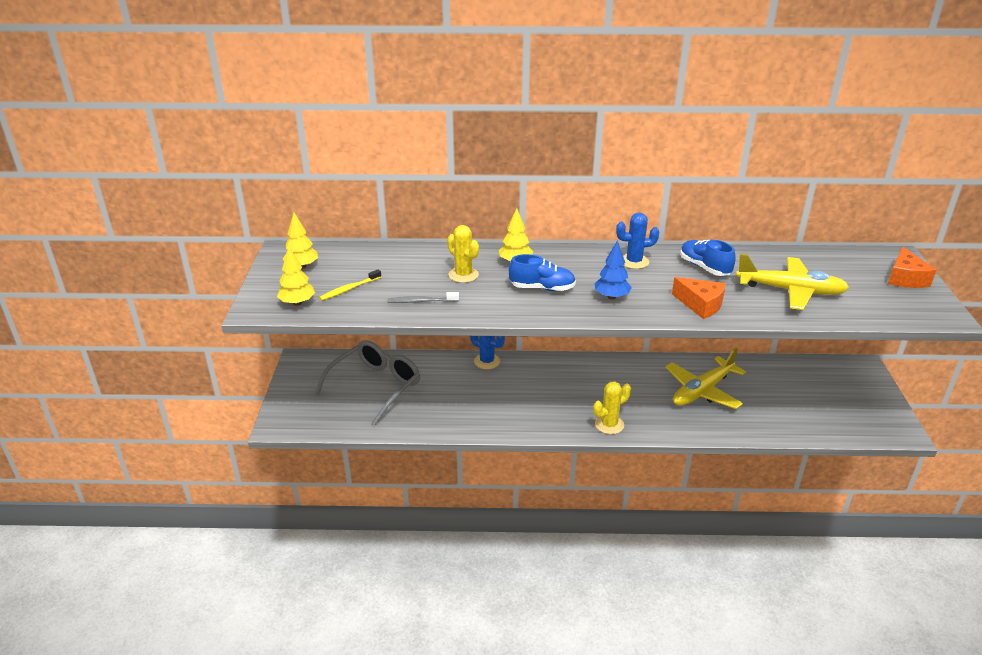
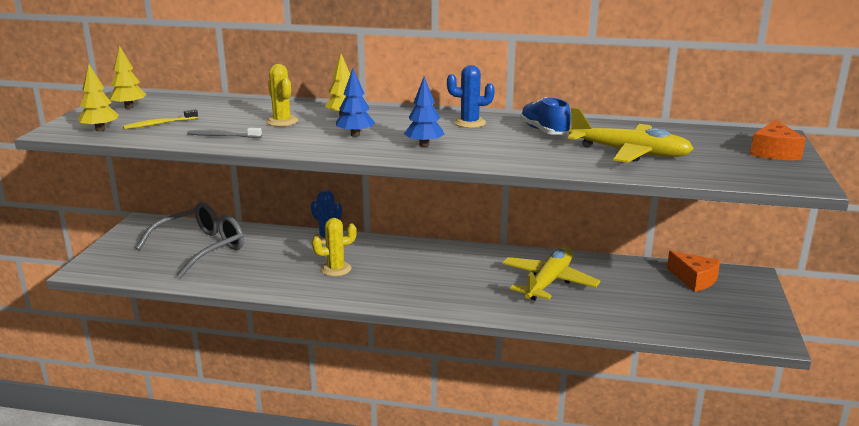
camera: 10 degrees right, 10 degrees down
blue shoe [509,254,576,291] -> blue tree [336,68,375,137]
yellow cactus [593,381,631,434] -> yellow cactus moved to [312,218,357,276]
yellow plane [665,348,746,409] -> yellow plane turned 150 degrees clockwise [502,247,600,300]
orange cheese [672,277,726,319] -> orange cheese moved to [667,251,720,292]

